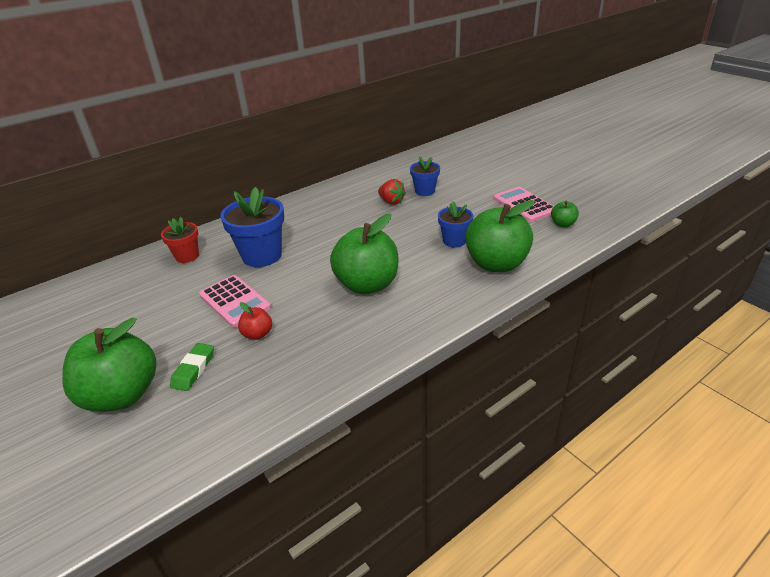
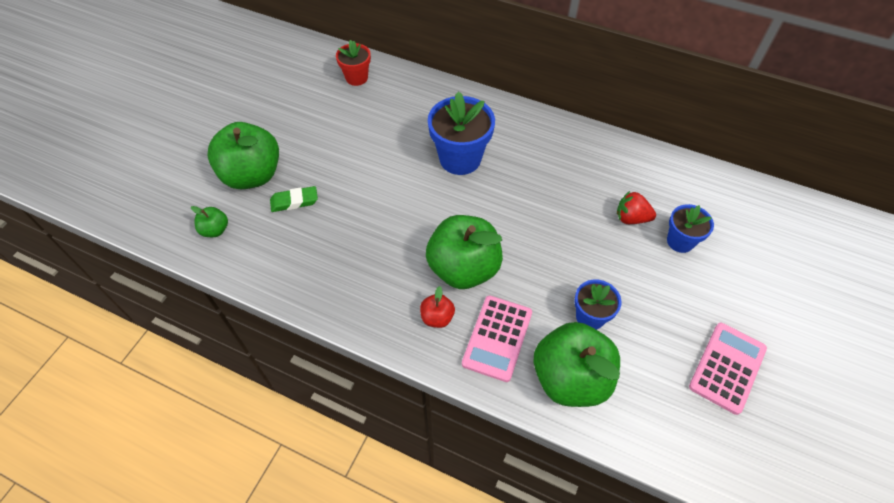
camera: 60 degrees right, 20 degrees up
red flower pot [161,217,199,263] -> red flower pot moved to [336,40,371,86]
pink calculator [199,275,271,327] -> pink calculator moved to [462,295,532,382]
red apple [238,302,272,340] -> red apple moved to [420,286,455,328]
red strawberry [378,179,406,205] -> red strawberry turned 90 degrees clockwise [617,191,656,224]
green apple [551,201,579,227] -> green apple moved to [191,206,228,237]

